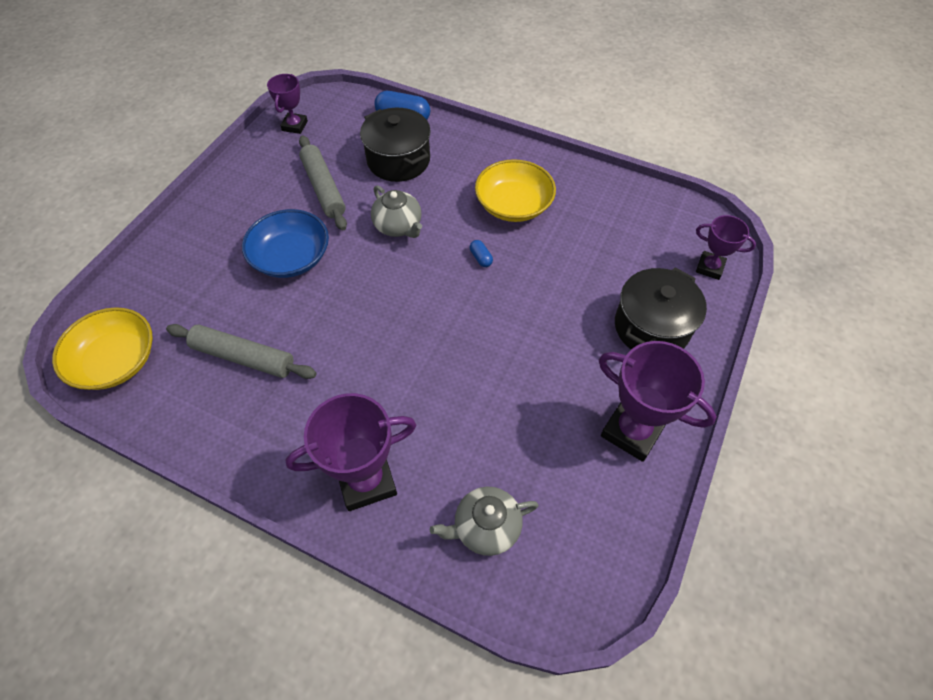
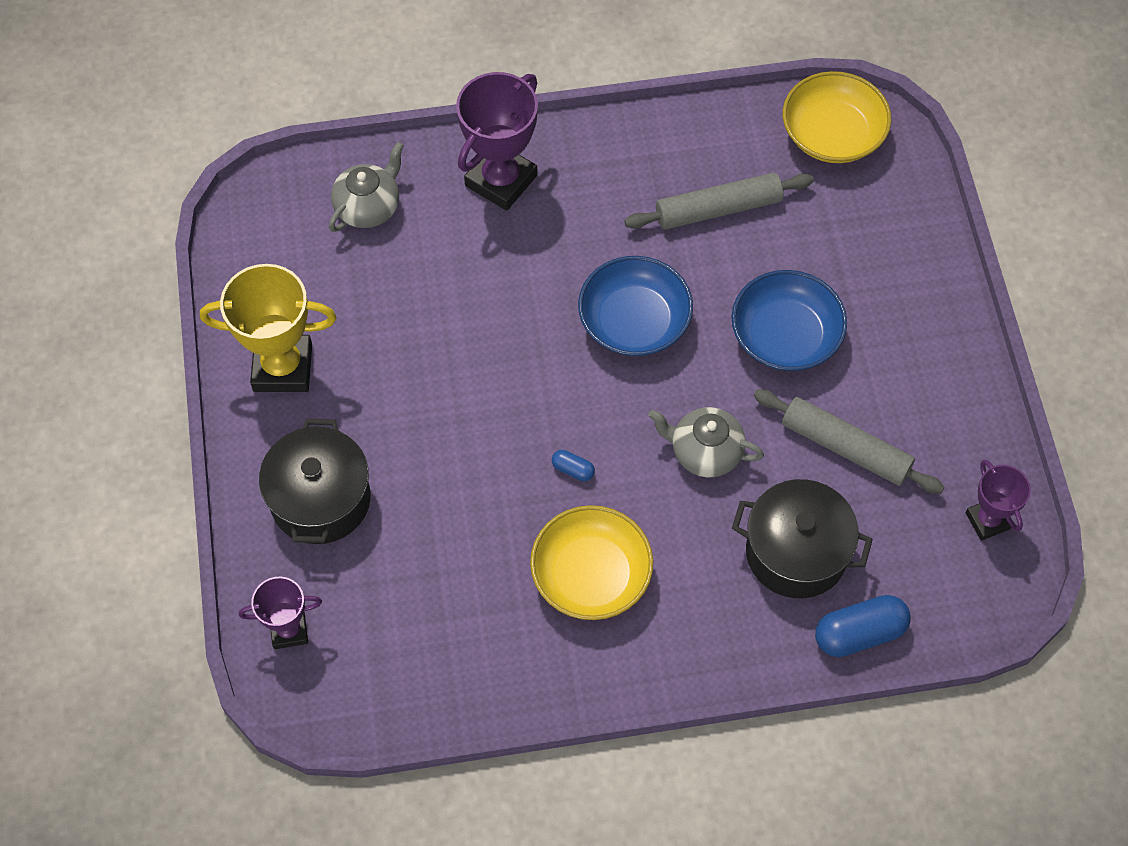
camera: 145 degrees right, 5 degrees up
purple trophy [599,341,717,462] -> yellow trophy [200,264,337,392]
none -> blue bowl [578,256,693,356]

